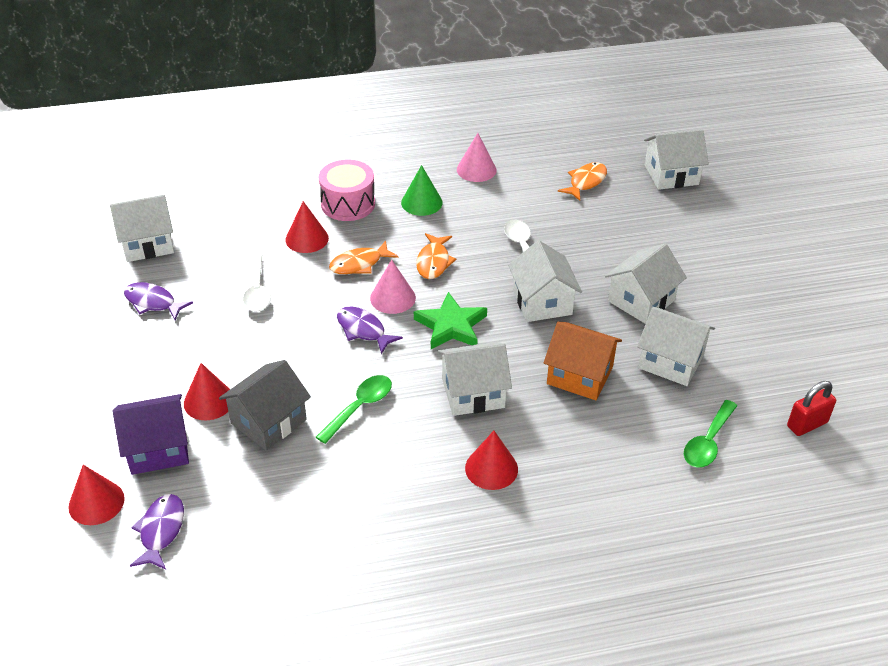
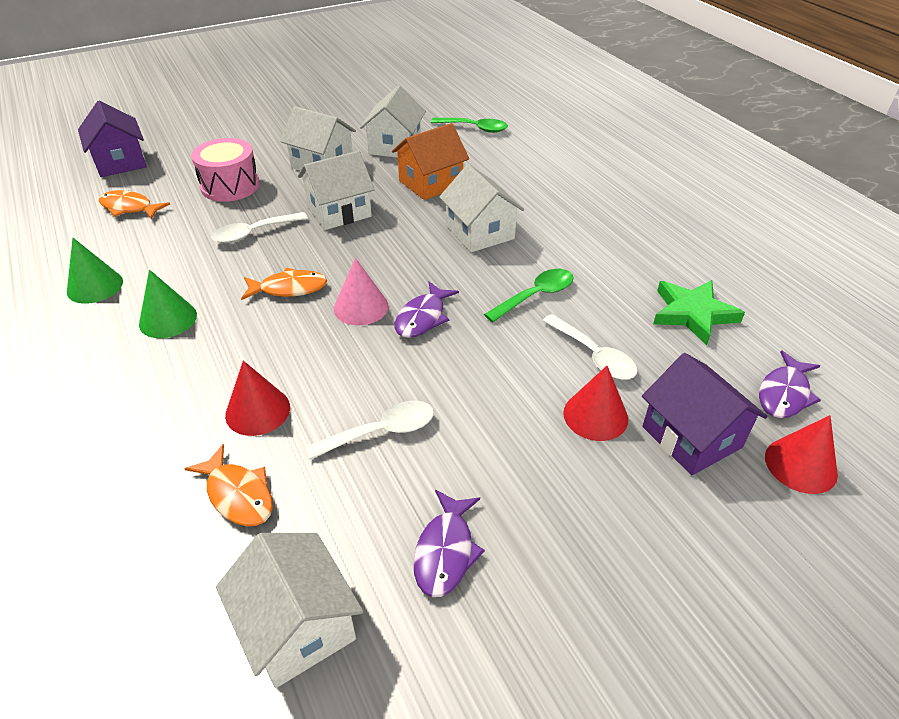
camera: 105 degrees left, 0 degrees up
purple fish [130,494,184,570] -> purple fish turned 45 degrees counterclockwise [759,350,821,418]
grey house [219,360,311,450] -> white spoon [542,314,637,380]
green spoon [316,375,392,444] -> green spoon turned 120 degrees clockwise [484,269,574,322]
pink drum [319,160,375,221] -> pink drum moved to [191,138,260,202]
orange fish [329,240,399,274] -> orange fish moved to [184,444,273,526]
green star [414,292,487,349] -> green star moved to [653,280,745,345]
pink cone [457,133,497,182] -> green cone [67,238,123,304]
red cone [465,431,518,490] -> none
orange house [544,322,622,400] -> orange house turned 45 degrees clockwise [392,123,469,200]
white house [644,129,709,190] -> purple house [78,101,147,177]
red padlock [787,381,836,436] -> none

